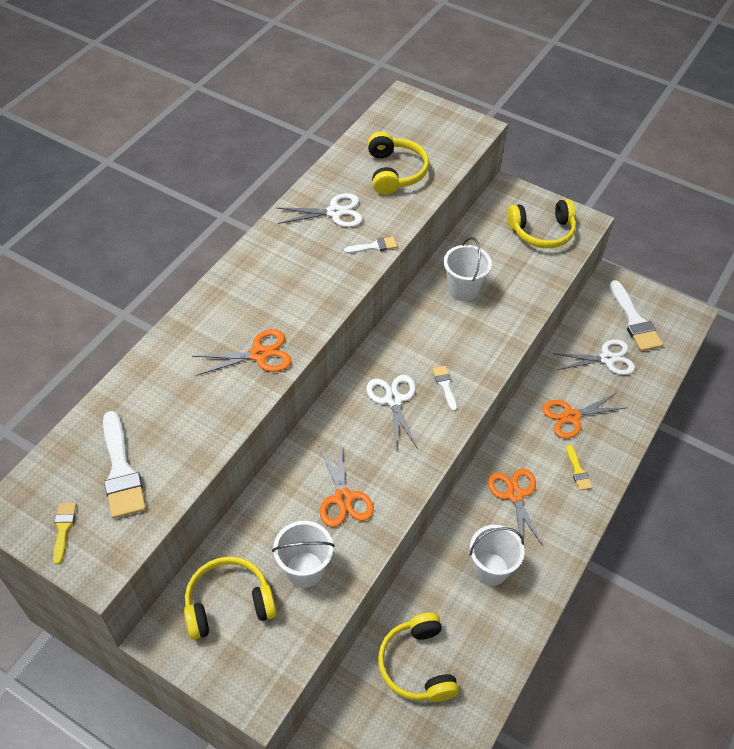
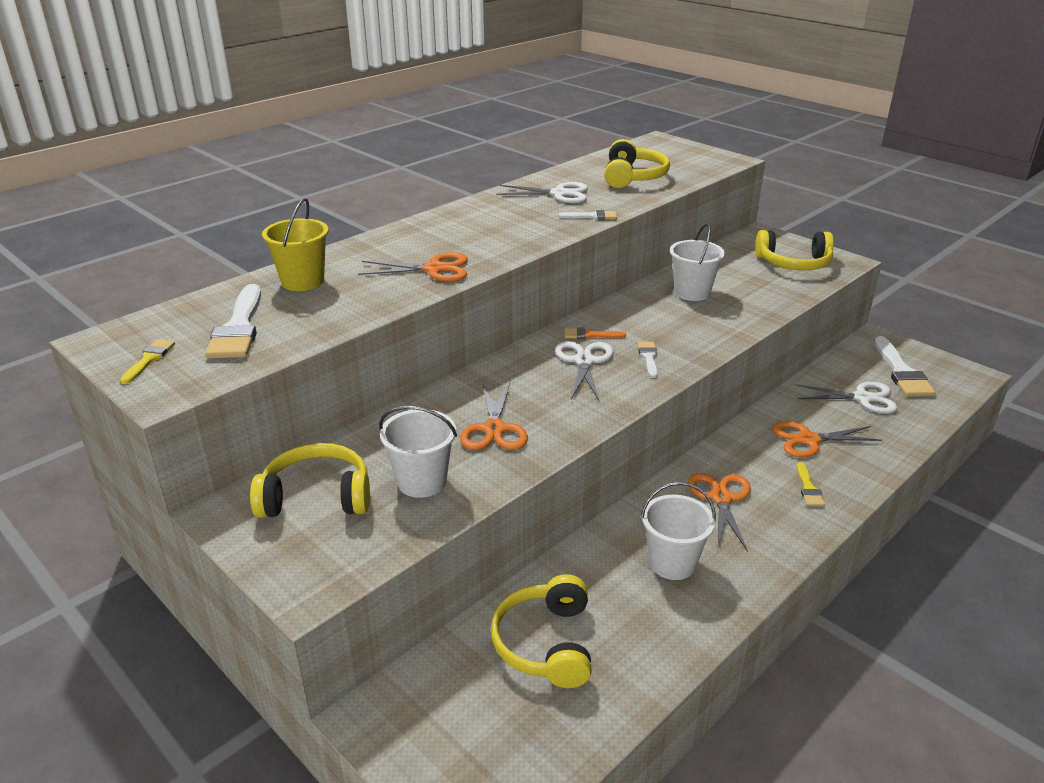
camera: 15 degrees right, 20 degrees down
none -> yellow bucket [262,198,329,291]
none -> orange brush [565,328,626,339]

